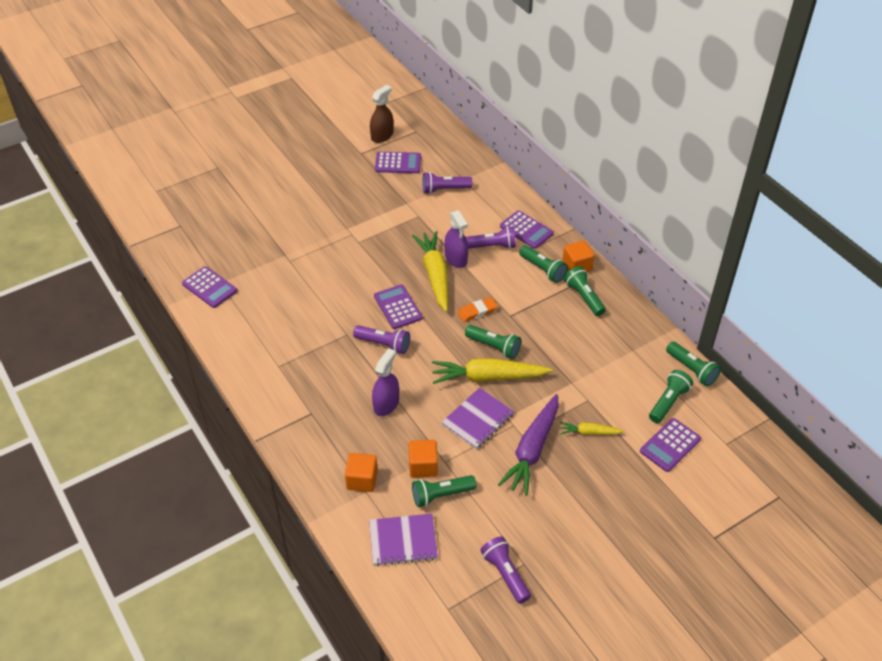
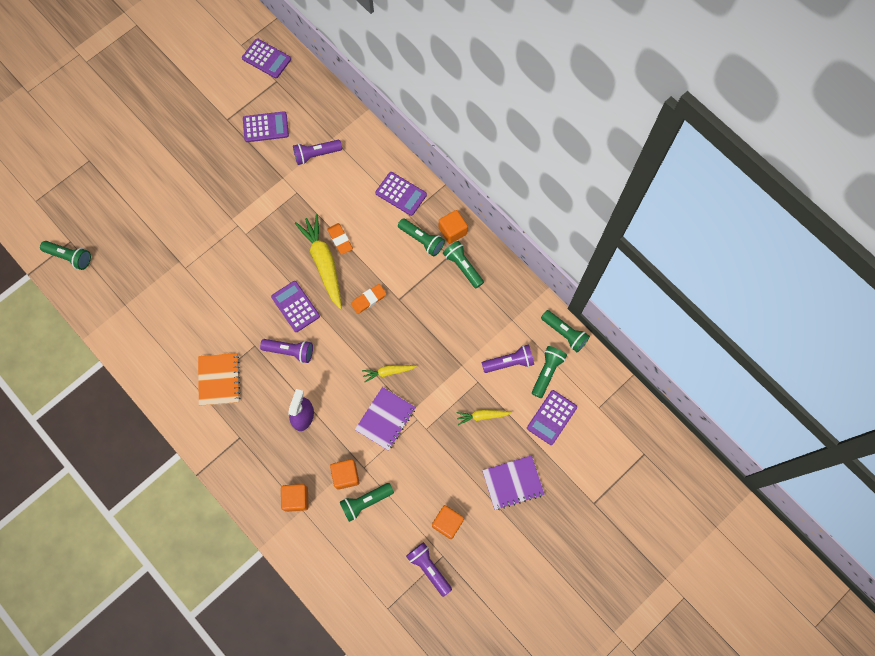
camera: 10 degrees left, 25 degrees up
purple calculator [182,266,237,308] -> purple calculator moved to [242,38,291,78]
purple notebook [369,513,438,566] -> purple notebook moved to [482,455,545,510]
brown spray bottle [370,85,394,143] -> none
yellow carrot [432,358,553,384] -> yellow carrot [362,365,417,382], size x0.51
purple spray bottle [445,210,468,268] -> orange eraser [327,223,353,255]
purple flashlight [465,226,516,249] -> purple flashlight moved to [482,344,534,373]
green flashlight [465,325,521,359] -> green flashlight moved to [40,241,91,270]
purple carrot [498,394,559,496] -> none
none -> orange notebook [198,353,240,406]
none -> orange cube [432,505,464,539]

